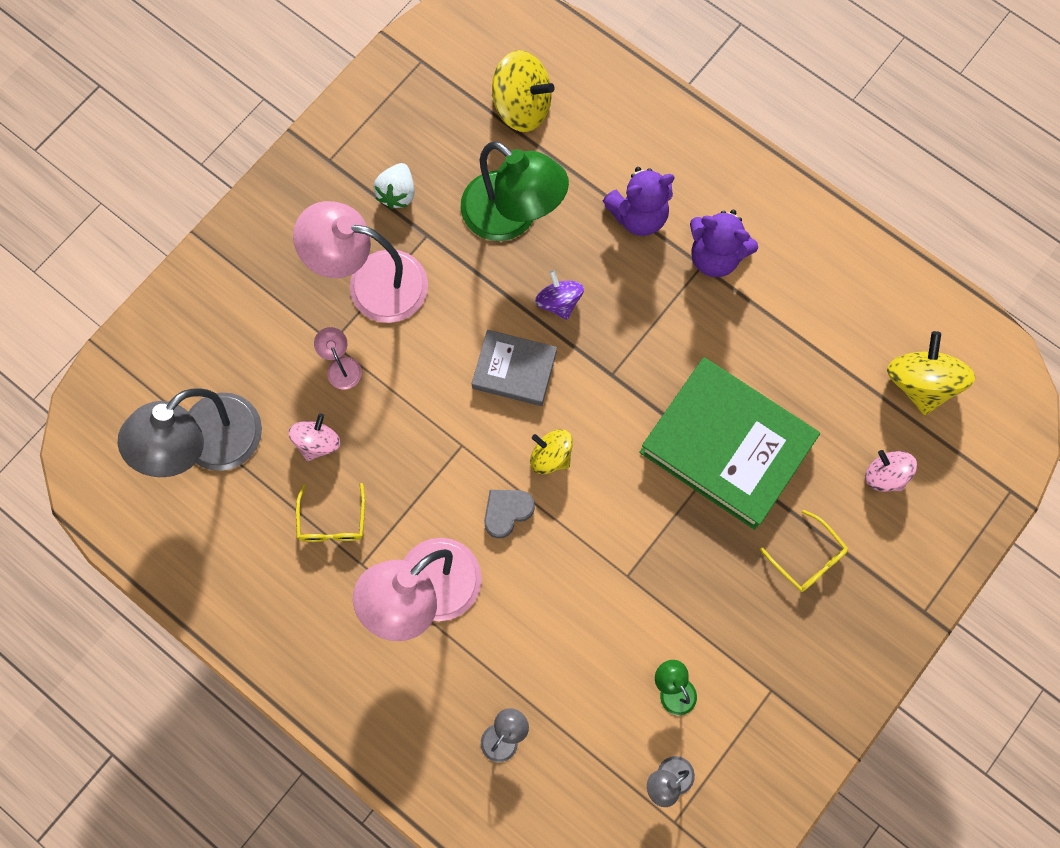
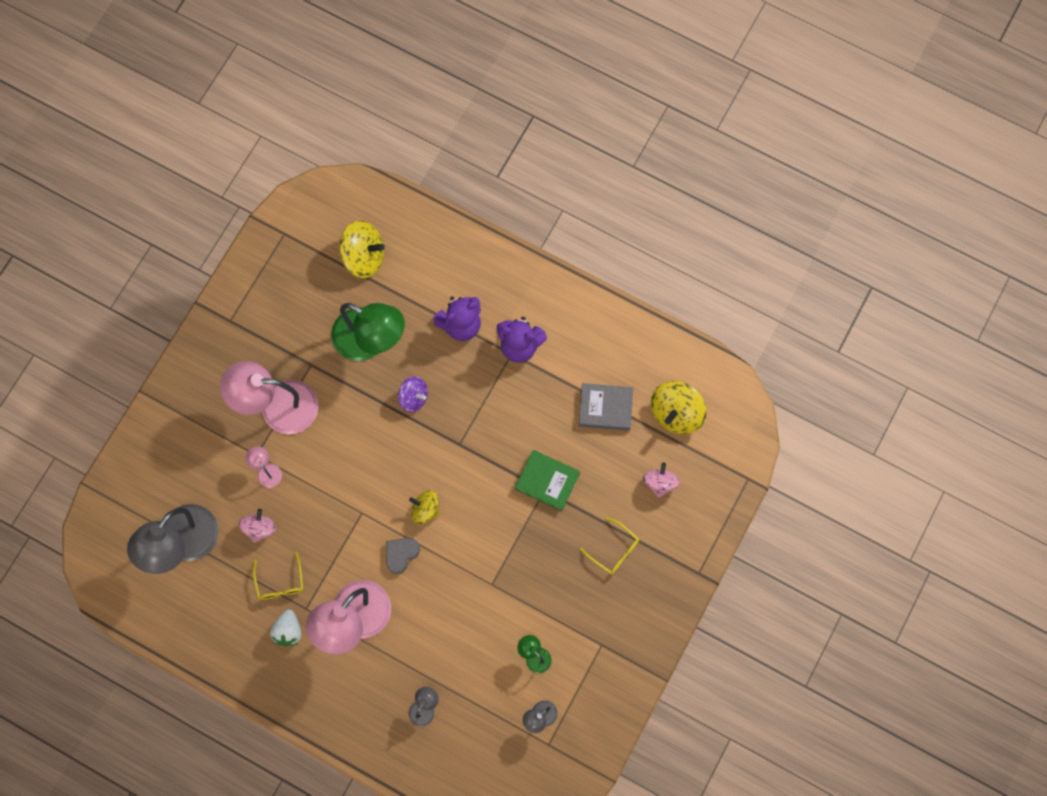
camera: 10 degrees left, 0 degrees up
white strawberry [374,163,415,209] -> white strawberry moved to [270,609,302,646]
grey book [472,330,557,406] -> grey book moved to [579,383,633,431]
purple spinning top [535,270,584,320] -> purple spinning top turned 150 degrees clockwise [398,376,428,412]
green book [639,357,820,530] -> green book [515,450,580,511], size x0.54
pink spinning top [865,450,917,492] -> pink spinning top turned 60 degrees clockwise [643,462,680,498]
yellow spinning top [887,331,975,415] -> yellow spinning top turned 135 degrees counterclockwise [651,381,707,434]

